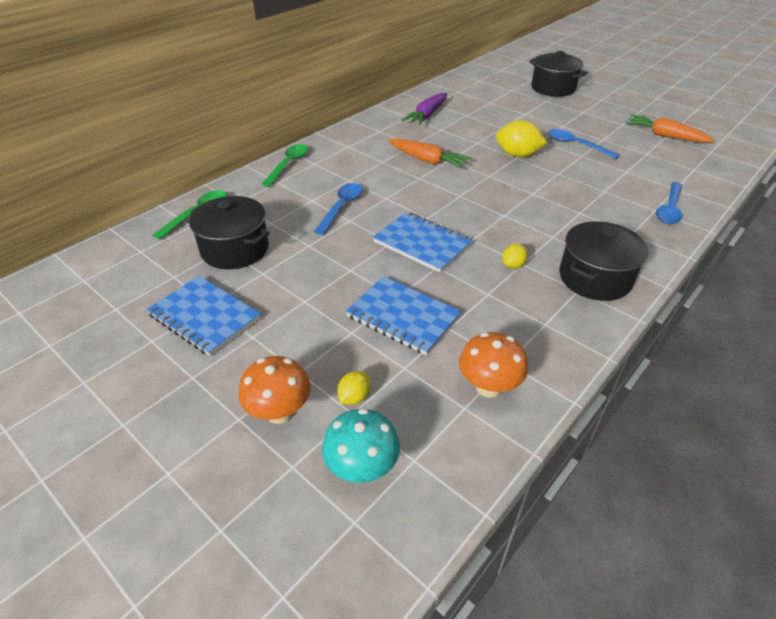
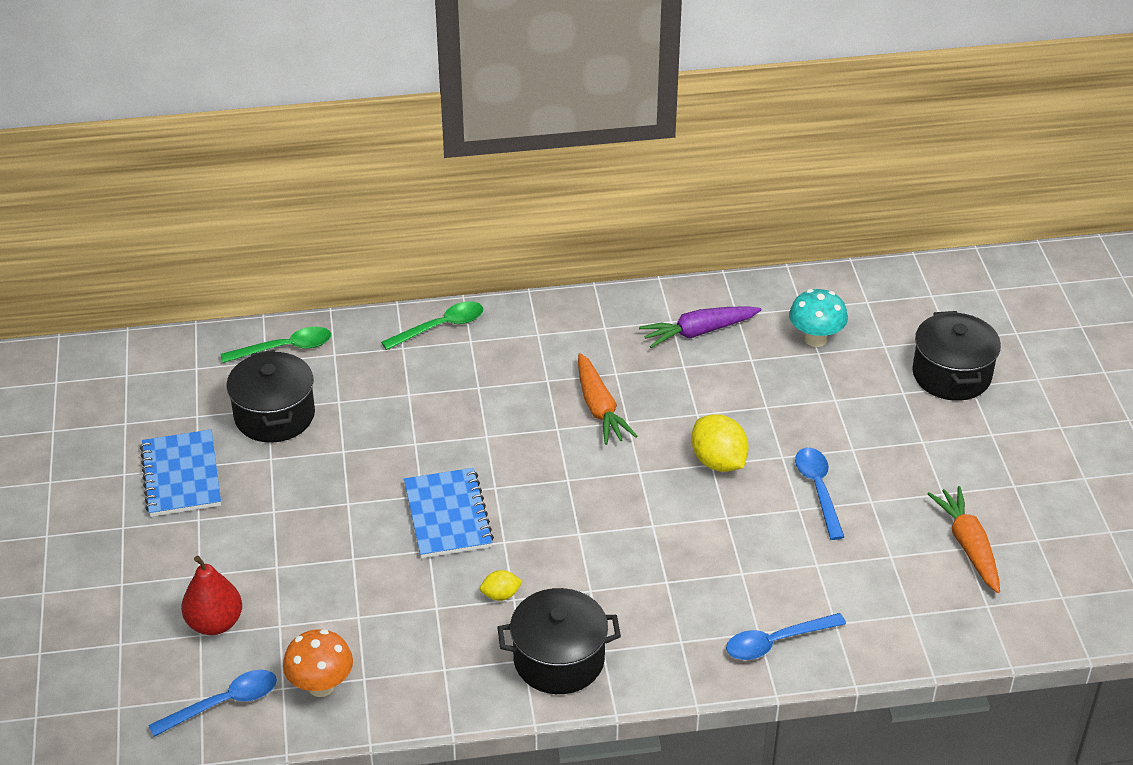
camera: 40 degrees right, 0 degrees up
orange mushroom [239,356,311,424] -> none
blue spoon [314,183,363,235] -> blue spoon moved to [148,670,277,737]
turquoise mushroom [322,408,400,483] -> turquoise mushroom moved to [789,289,848,347]
yellow lemon [338,371,370,405] -> red pear [181,556,242,635]
blue notebook [346,276,461,355] -> none

